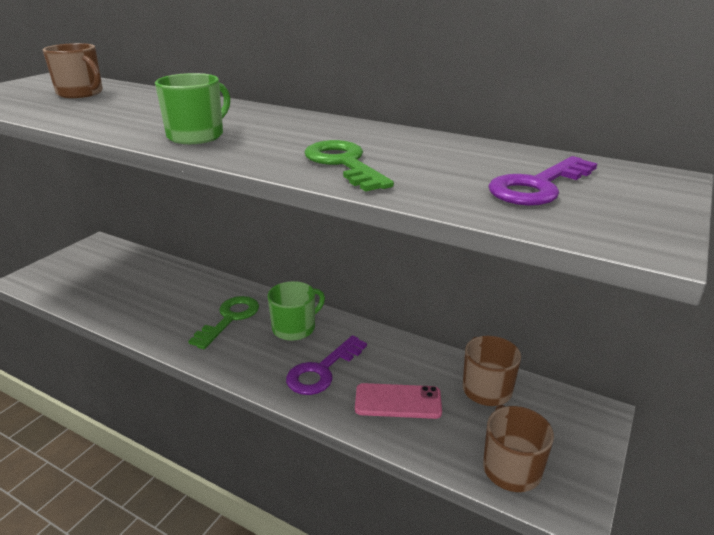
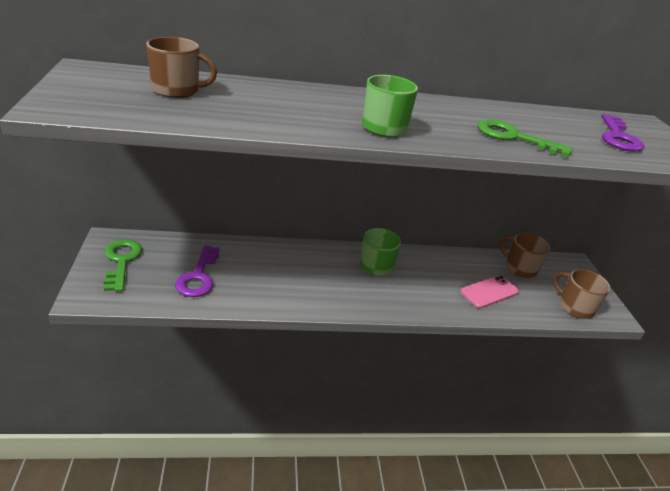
camera: 40 degrees left, 5 degrees up
green key [188,296,259,349] -> green key moved to [103,239,142,292]
purple key [286,335,367,395] -> purple key moved to [175,245,219,297]

